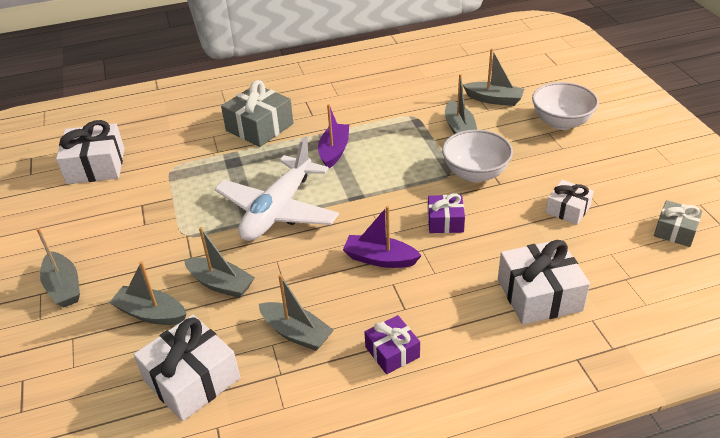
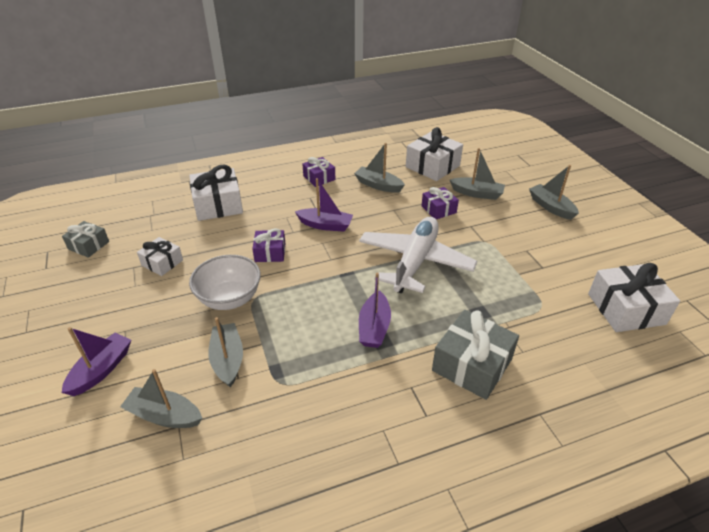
camera: 175 degrees right, 0 degrees up
grey boat [184,227,255,298] -> purple gift [422,187,459,219]
white bowl [532,82,599,130] -> purple boat [62,327,131,396]

